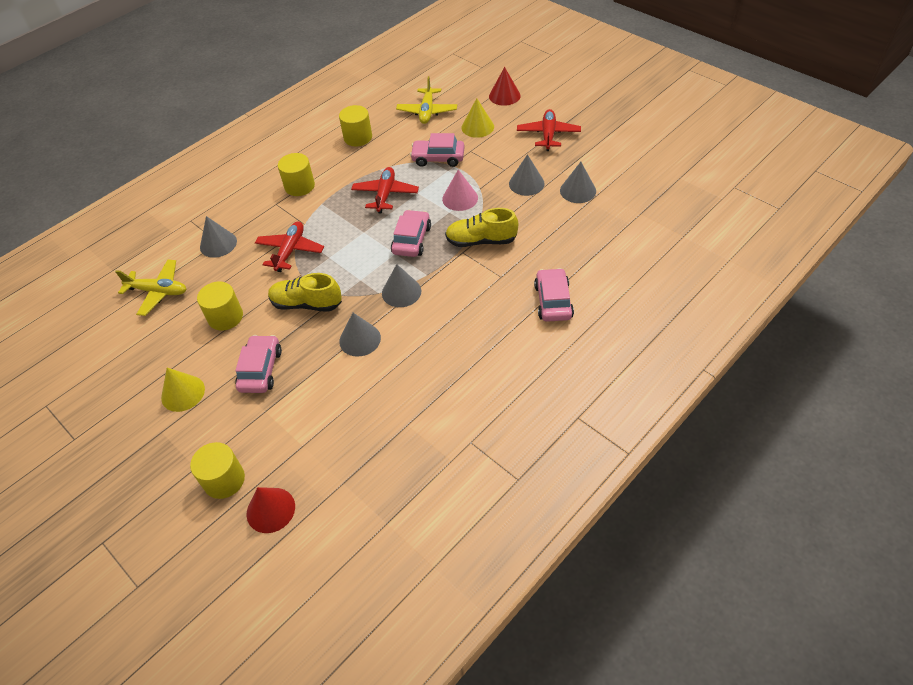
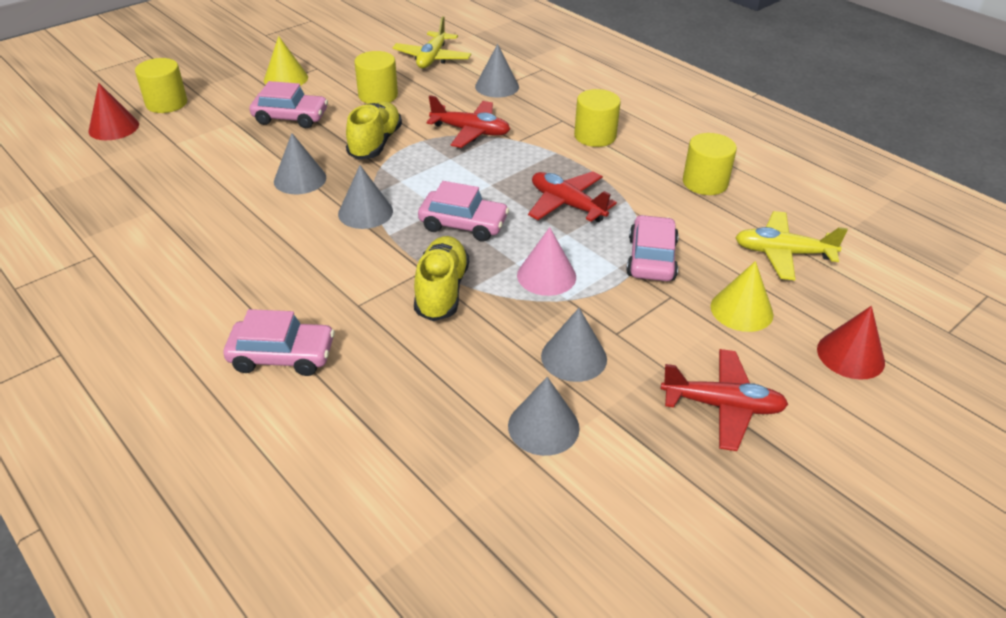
camera: 90 degrees right, 10 degrees down
red plane [351,167,419,213] -> red plane turned 150 degrees counterclockwise [528,171,617,222]

